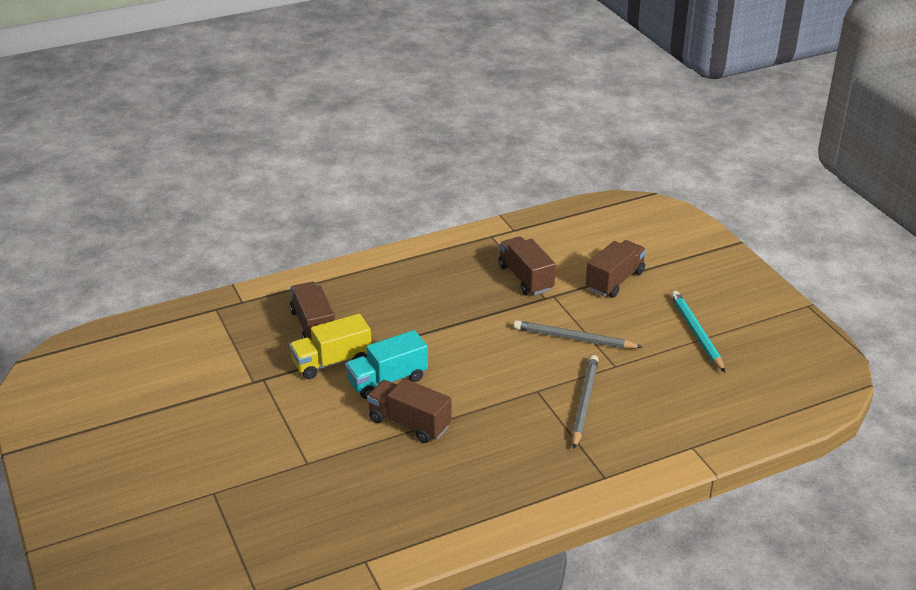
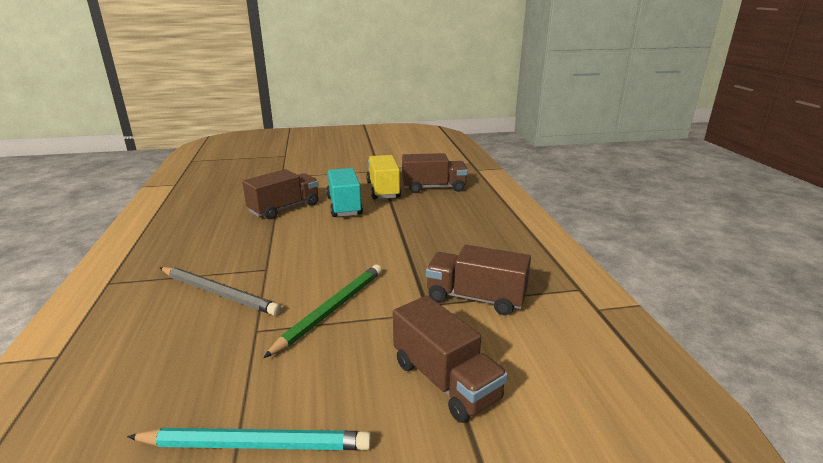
camera: 105 degrees right, 10 degrees down
brown truck [498,236,556,295] -> brown truck turned 150 degrees counterclockwise [426,245,531,315]
grey pencil [513,320,643,349] -> green pencil [263,265,382,358]

